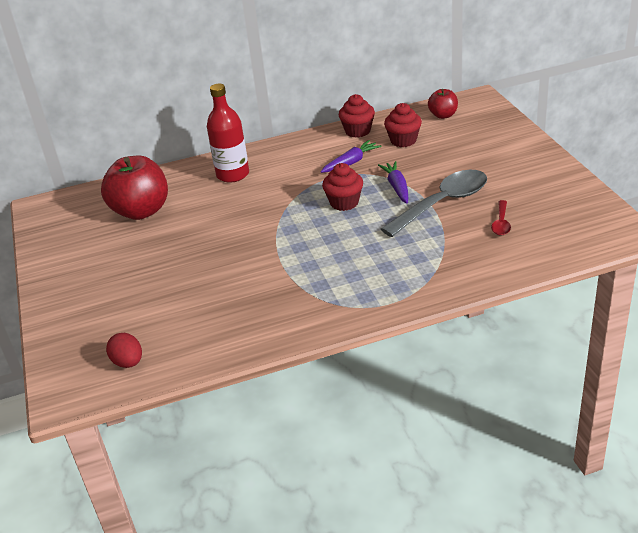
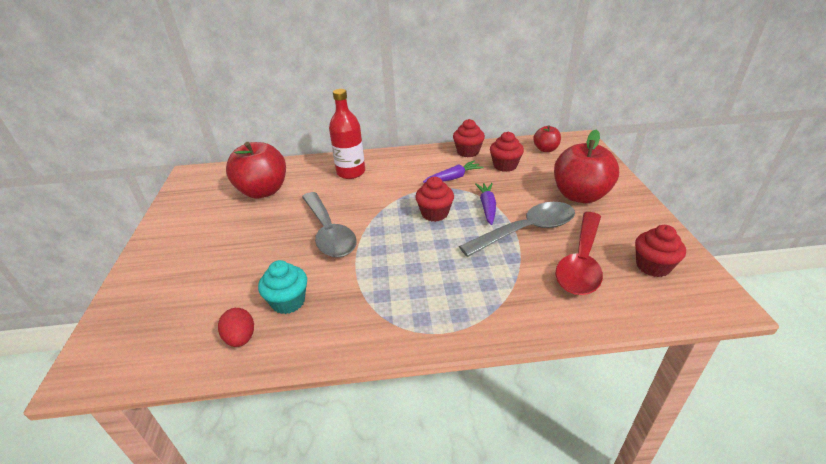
camera: 10 degrees right, 0 degrees up
red egg [106,333,142,368] -> red egg moved to [218,308,254,347]
red spoon [491,200,511,236] -> red spoon [555,212,603,295], size x2.17
none -> turquoise cupcake [258,260,307,314]
none -> grey spoon [302,192,357,258]
none -> red apple [554,130,619,203]
none -> red cupcake [635,225,686,277]

